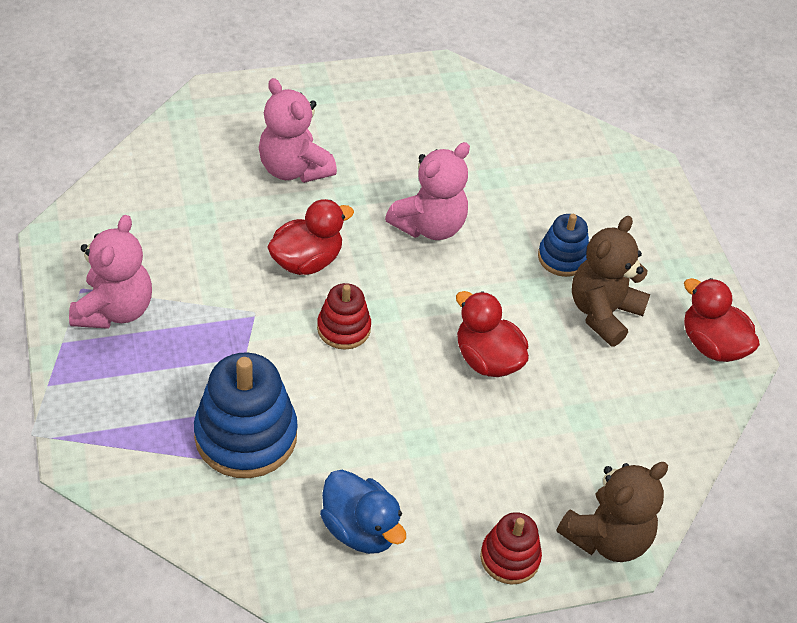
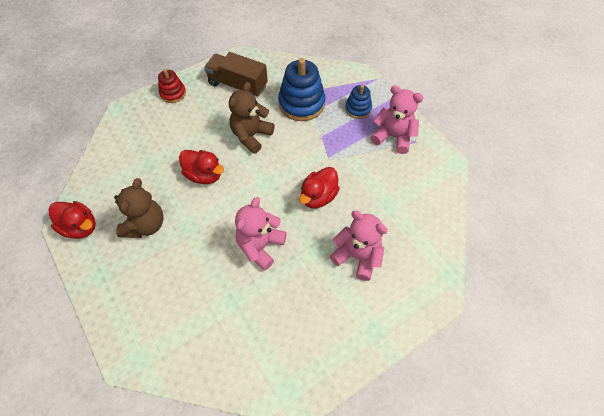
camera: 165 degrees right, 10 degrees up
pink teddy bear [69,215,152,329] -> pink teddy bear turned 120 degrees clockwise [371,85,424,154]
red stacking toy [317,283,371,350] -> none
blue duck [320,470,406,554] -> brown truck [204,52,268,97]
blue stacking toy [538,214,589,277] -> blue stacking toy moved to [345,85,372,119]
brown teddy bear [557,462,668,562] -> brown teddy bear moved to [229,82,275,154]

